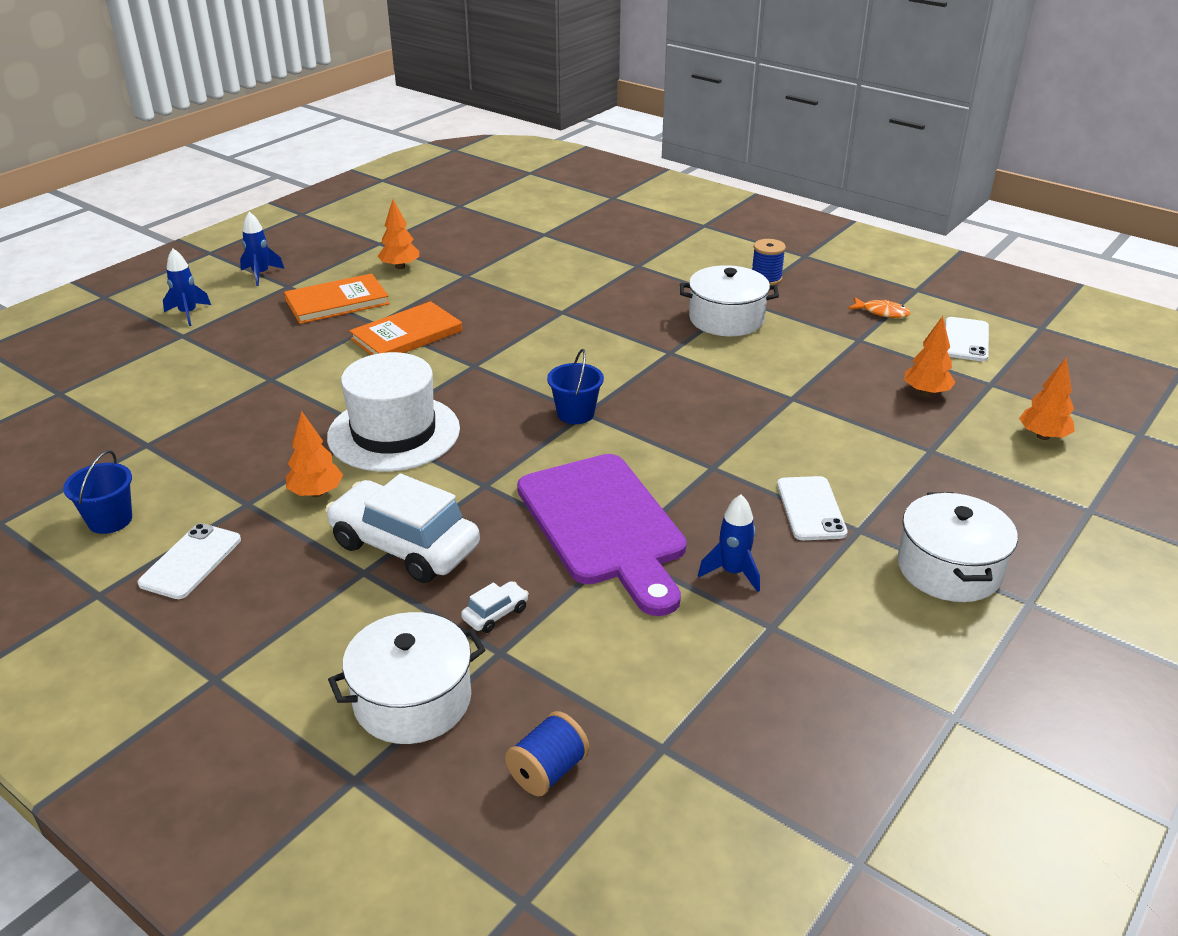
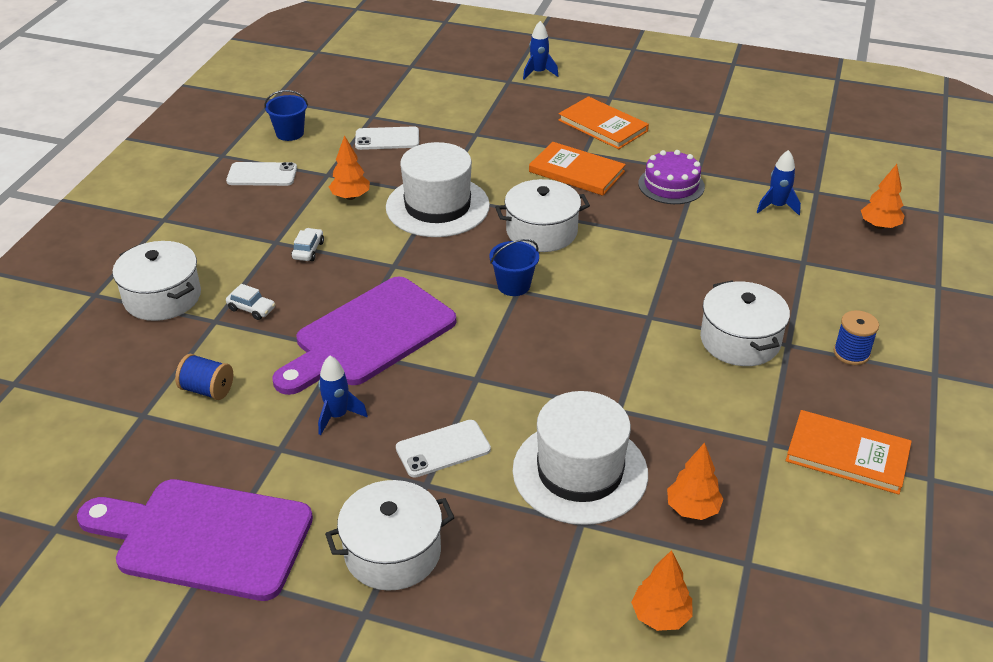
camera: 70 degrees right, 5 degrees up
blue rocket [240,212,284,286] -> blue rocket moved to [757,150,801,215]
white car [325,474,480,583] -> white car [291,228,324,261], size x0.41
orange tree [378,200,419,269] -> orange tree moved to [861,164,905,229]
blue spool [505,711,590,796] -> blue spool moved to [175,354,233,400]
orange fish [848,297,911,318] -> orange book [786,410,912,495]
white phone [945,317,989,361] -> white phone moved to [355,126,419,150]
none -> purple cutting board [77,479,313,601]
none -> white pot [495,179,590,252]
none -> white hat [513,391,648,525]
none -> purple cake [638,150,705,204]

